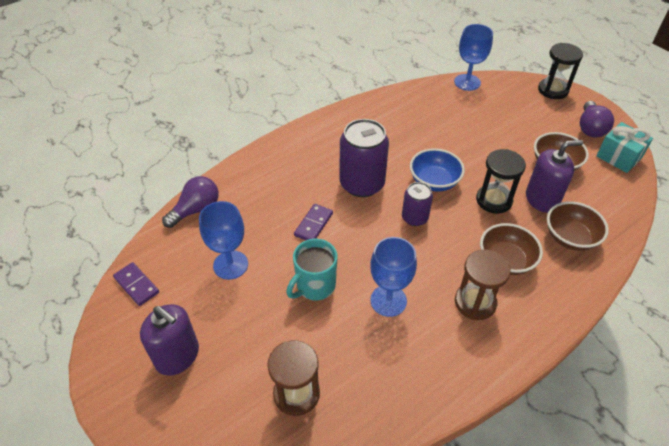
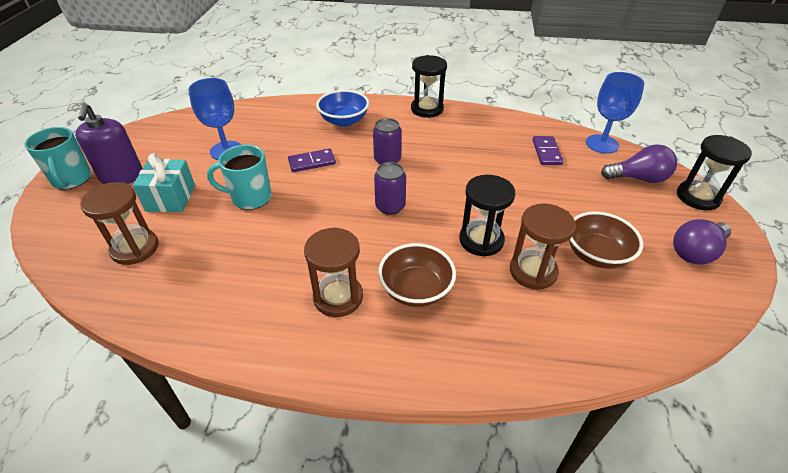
camera: 45 degrees right, 5 degrees down
purple domino [113,262,159,306] -> purple domino moved to [533,136,563,165]
purple light bulb [162,176,219,228] -> purple light bulb moved to [601,144,677,183]
purple can [339,119,389,197] -> purple can [373,118,402,165], size x0.57
blue goblet [370,237,417,317] -> none
blue bowl [410,148,465,192] -> blue bowl moved to [316,90,369,127]
purple soap dispenser [526,140,583,213] -> brown hourglass [510,204,576,290]
brown bowl [547,201,609,251] -> none
turquoise gift [596,122,653,173] -> turquoise gift moved to [132,154,195,212]
none -> turquoise mug [25,127,92,189]
none -> black hourglass [411,55,447,118]

